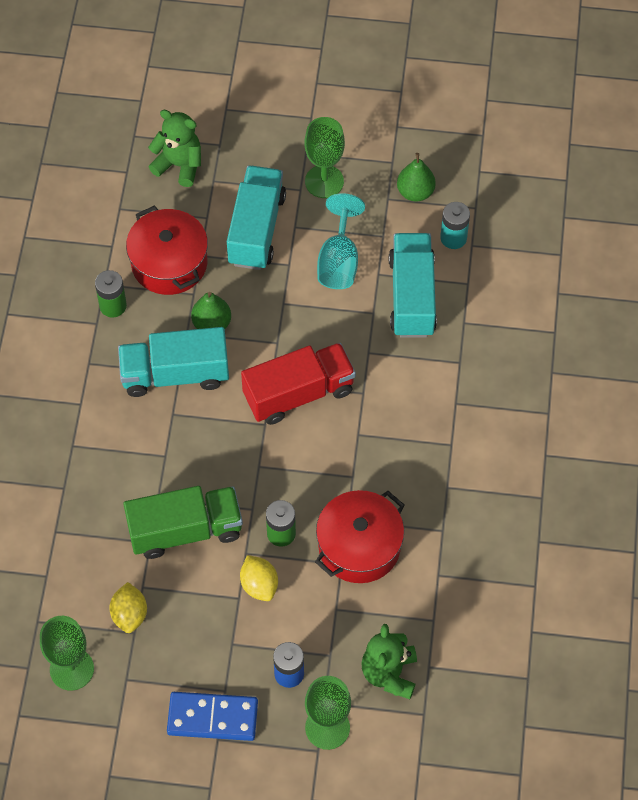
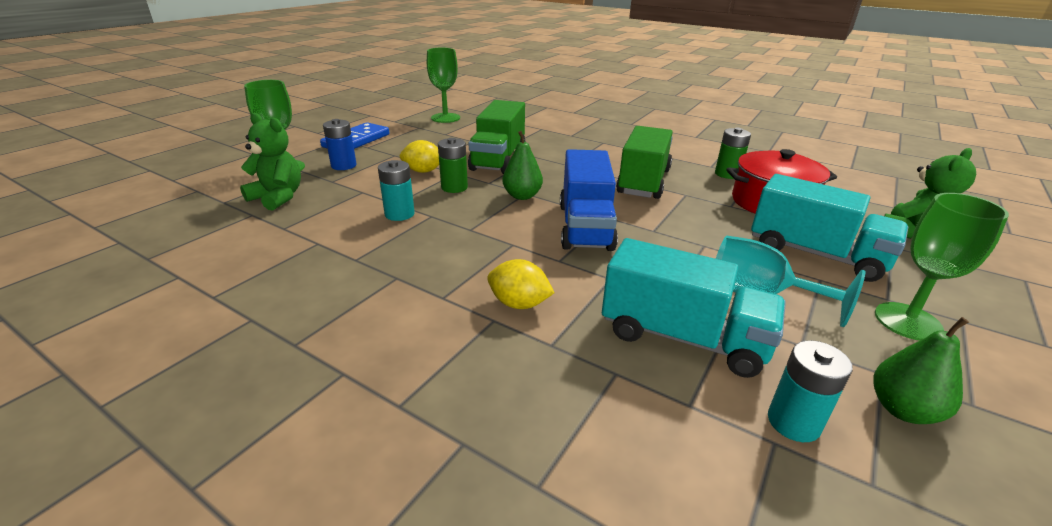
camera: 115 degrees right, 30 degrees down
yellow lemon [109,582,147,633] -> yellow lemon moved to [487,259,554,309]
turquoise truck [118,327,229,397] -> green truck [616,126,673,199]
green pear [191,292,231,329] -> green pear moved to [502,131,543,200]
red truck [241,343,356,425] -> blue truck [560,149,618,251]
red pot [315,490,404,583] -> turquoise battery [378,160,415,221]

